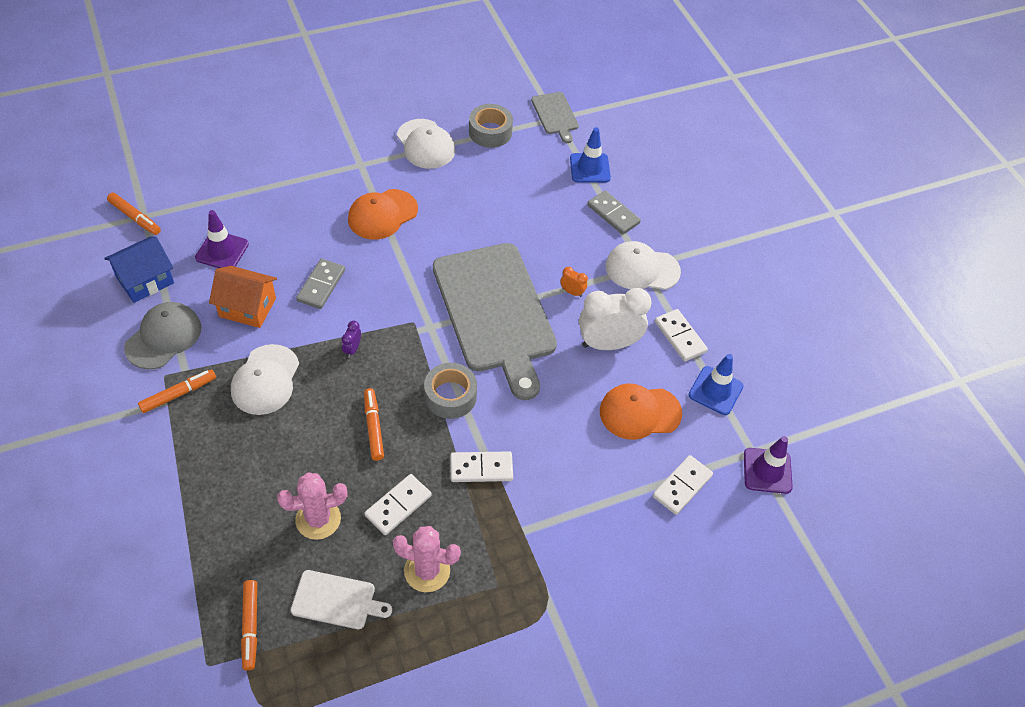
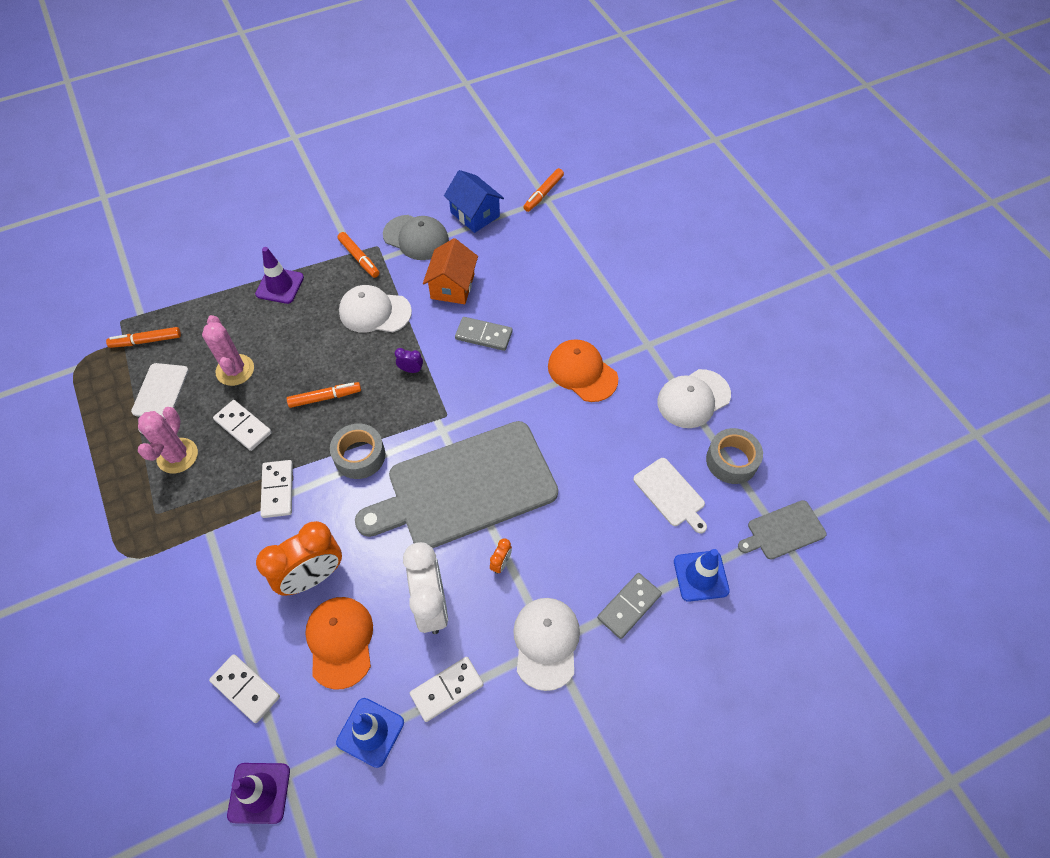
camera: 90 degrees right, 5 degrees up
purple traffic cone [195,210,249,268] -> purple traffic cone moved to [255,247,304,304]
none -> orange clock [256,521,342,596]
none -> white cutting board [633,458,707,533]

